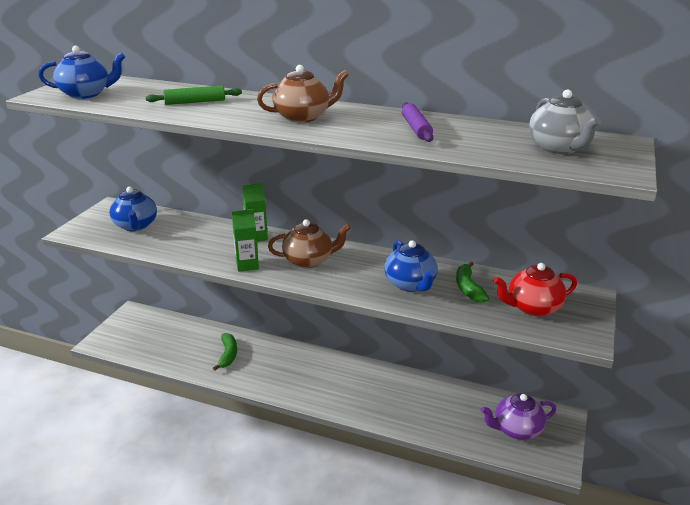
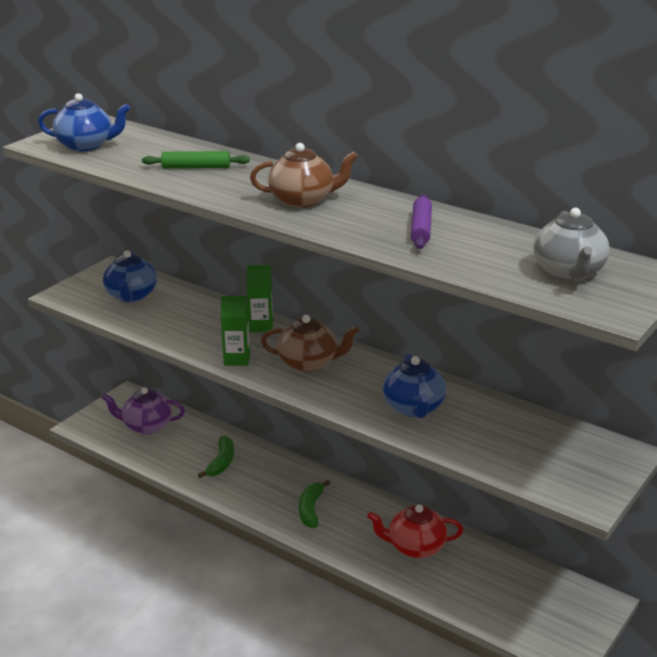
camera: 15 degrees right, 0 degrees up
green banana [456,261,489,303] -> green banana moved to [299,480,330,528]
purple teapot [481,393,556,440] -> purple teapot moved to [102,387,185,434]
red teapot [493,263,577,317] -> red teapot moved to [367,504,463,558]

